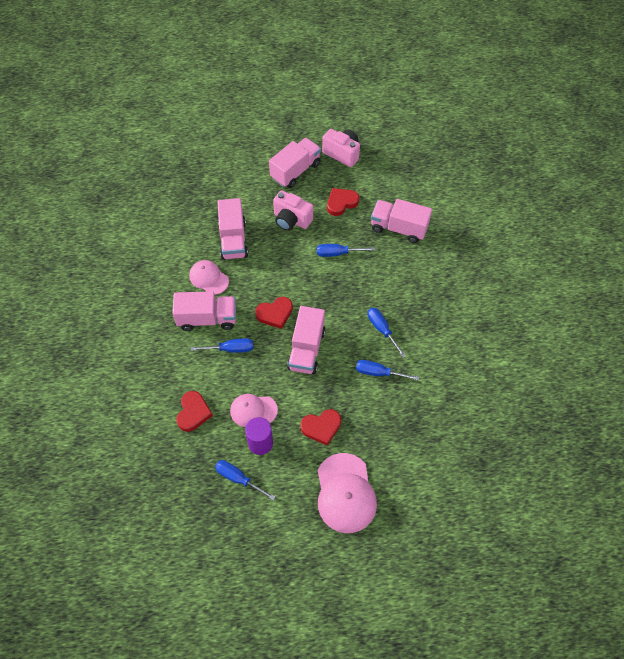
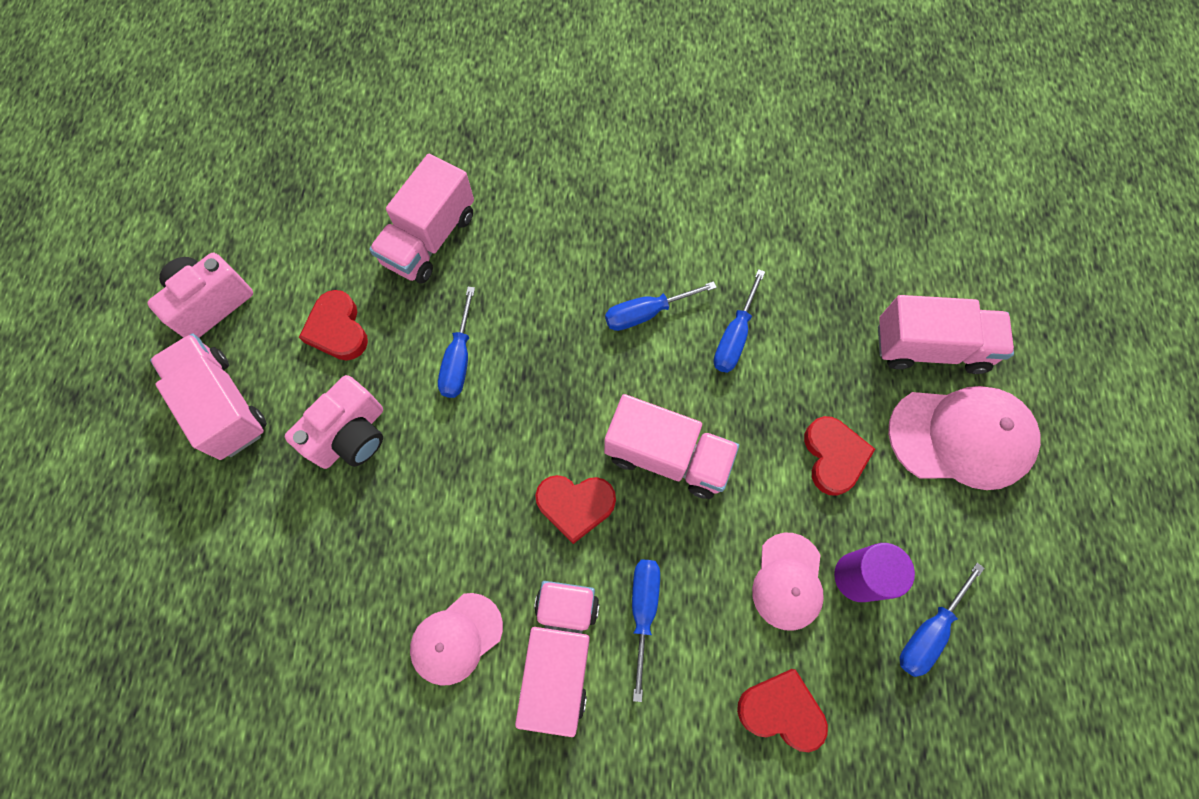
camera: 80 degrees left, 10 degrees up
pink truck [217,198,248,260] -> pink truck moved to [878,295,1014,374]
red heart [255,297,293,329] -> red heart turned 105 degrees clockwise [535,475,616,544]

